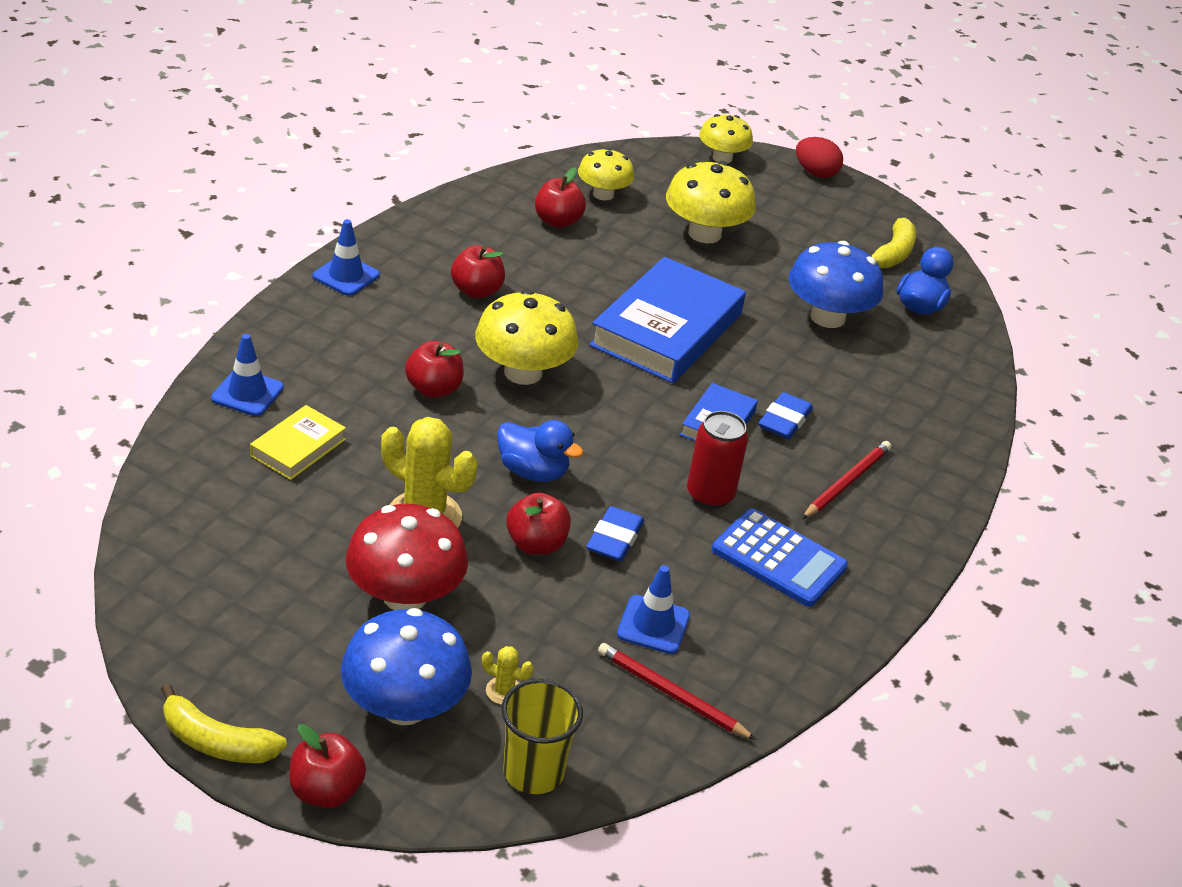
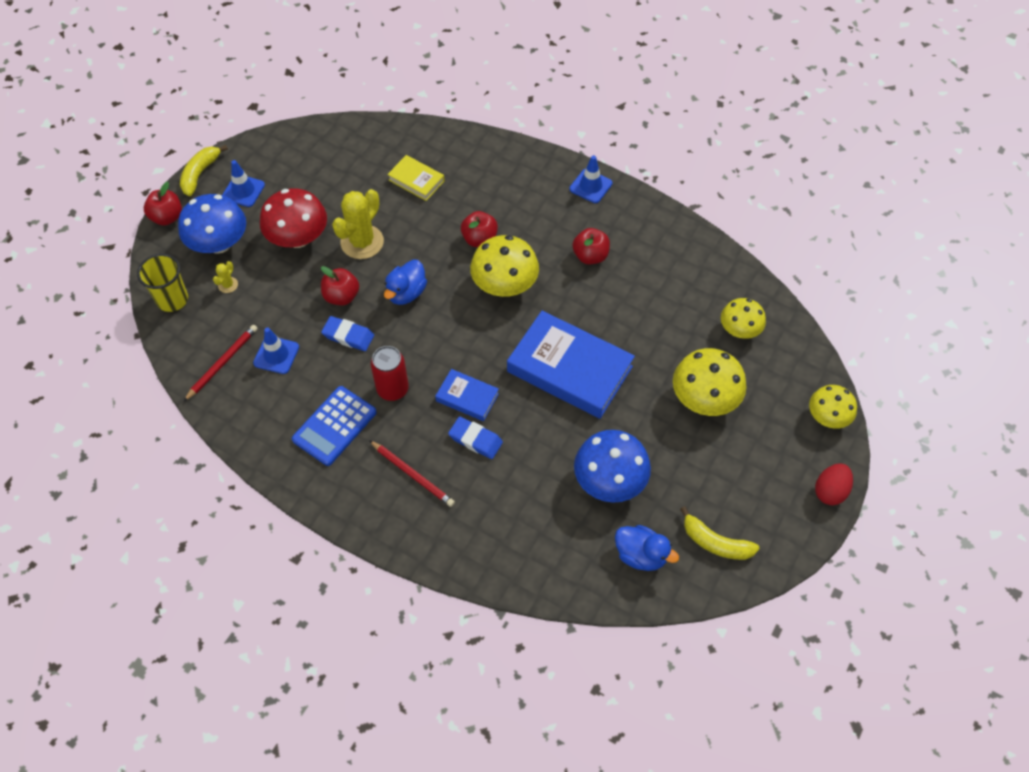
camera: 95 degrees right, 20 degrees up
blue traffic cone [211,334,284,416] -> blue traffic cone moved to [222,160,265,207]
red apple [535,167,586,228] -> none

